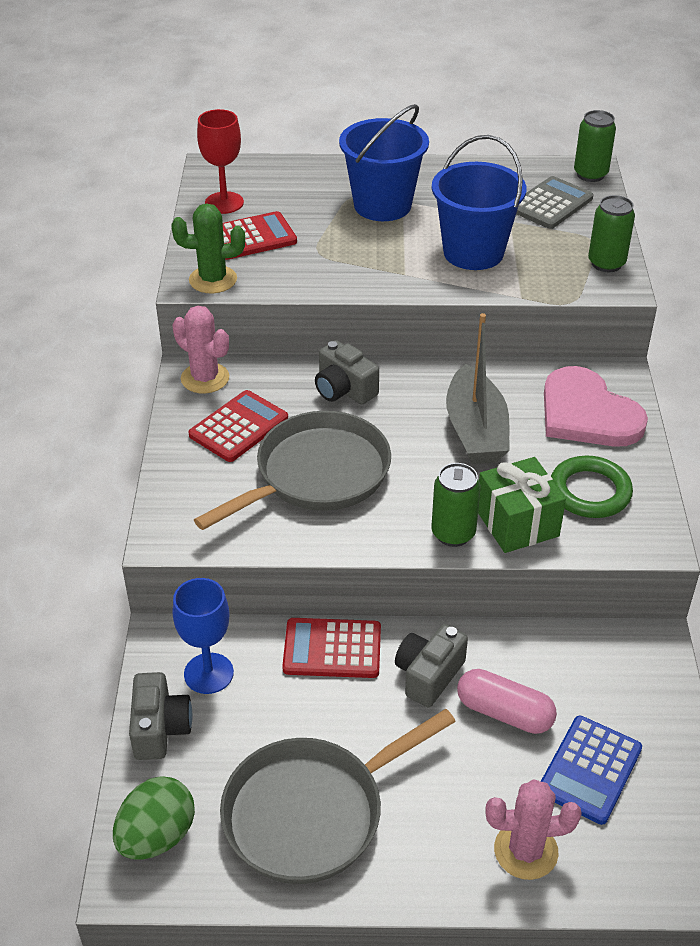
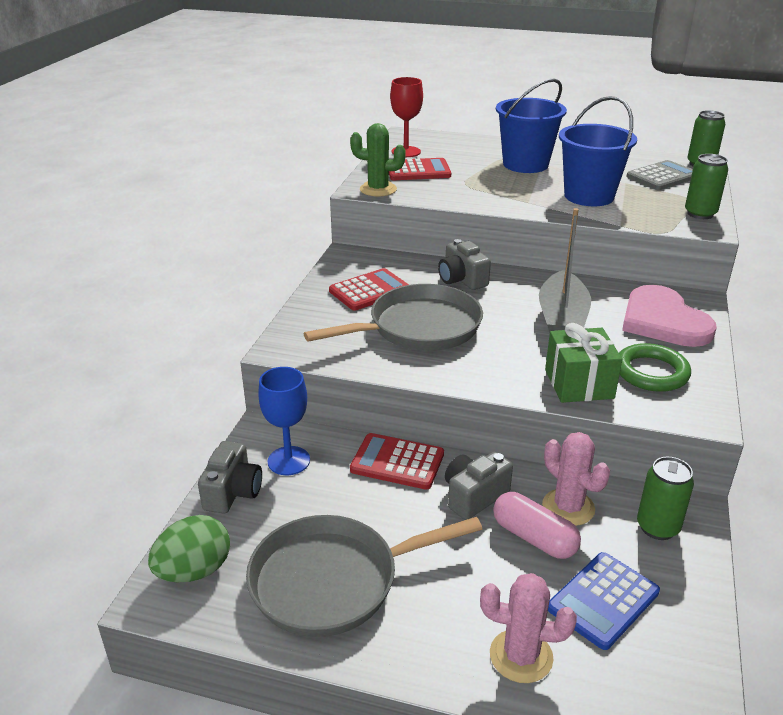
camera: 15 degrees right, 10 degrees down
pink cactus [172,306,229,393] -> pink cactus moved to [542,432,610,526]
green can [431,463,481,547] -> green can moved to [637,457,694,540]

